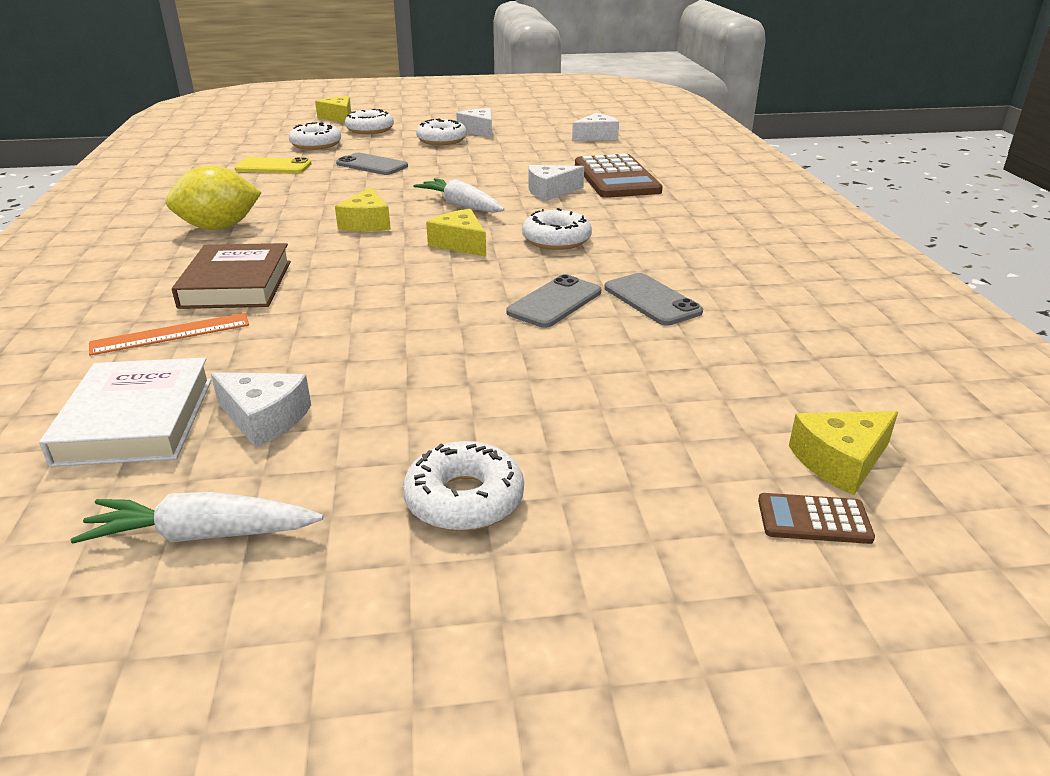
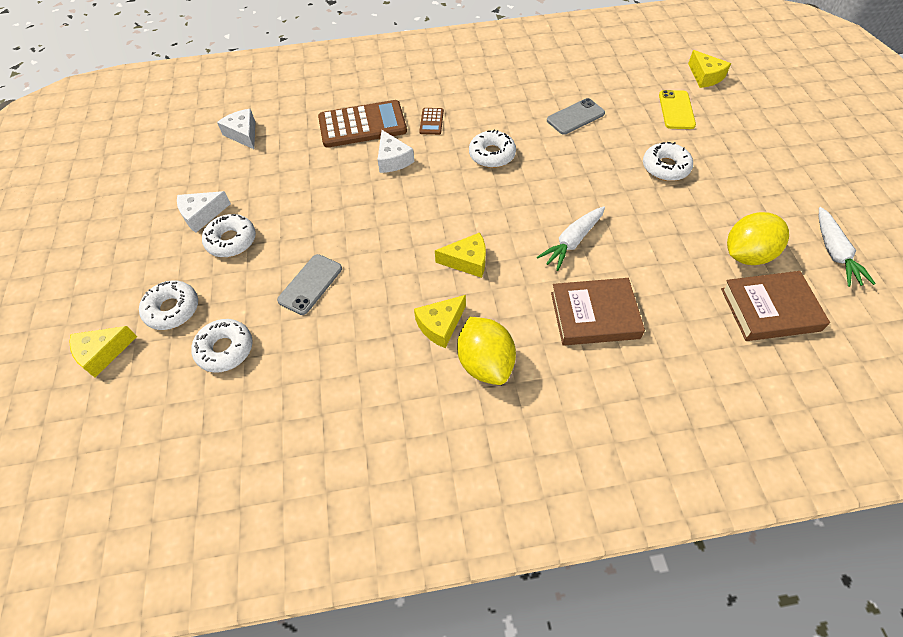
camera: 90 degrees left, 25 degrees up
white book [39,358,212,467] -> brown book [721,271,830,341]
orange ruler [89,313,249,356] -> none
white cheese [211,372,311,448] -> yellow lemon [727,212,789,265]
yellow phone [234,157,312,173] -> yellow phone moved to [659,90,696,129]
white donut [403,441,524,532] -> white donut moved to [643,142,693,181]
white carrot [413,178,505,213] -> white carrot moved to [537,206,605,271]
yellow cheese [426,209,486,257] -> yellow cheese moved to [414,295,466,348]
grey phone [506,275,601,328] -> none
brown calculator [758,493,875,544] -> brown calculator moved to [419,108,444,135]

